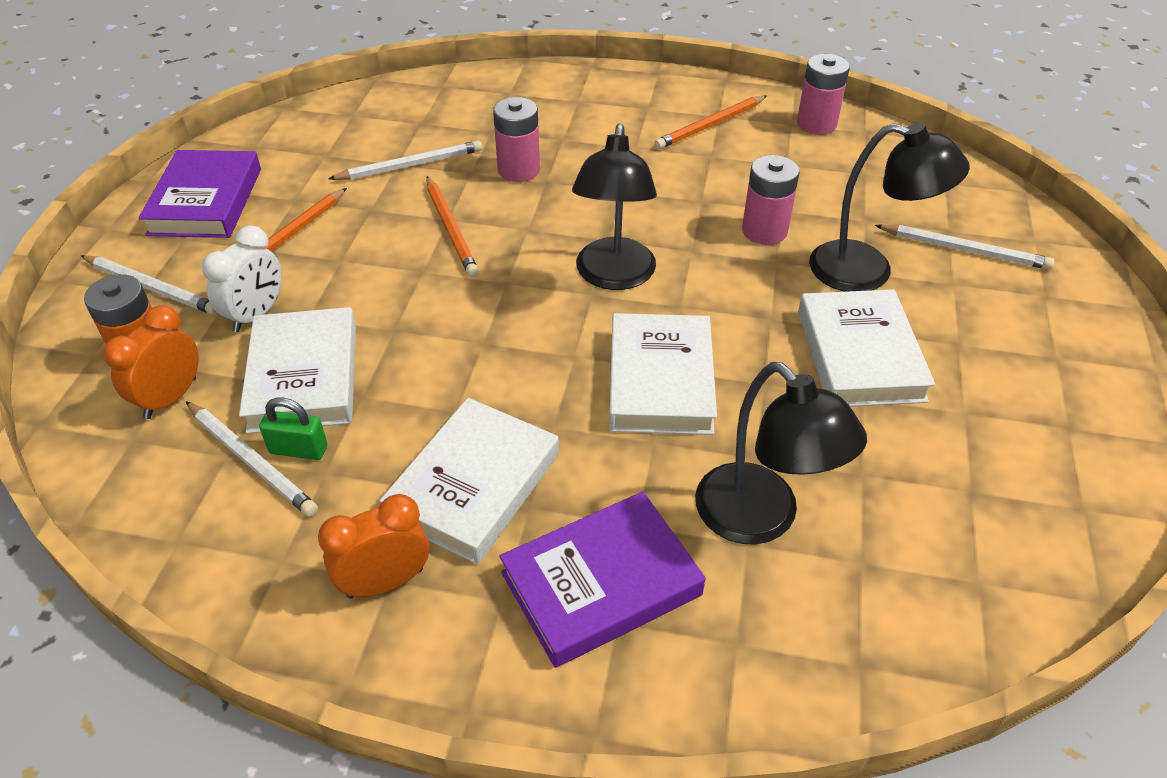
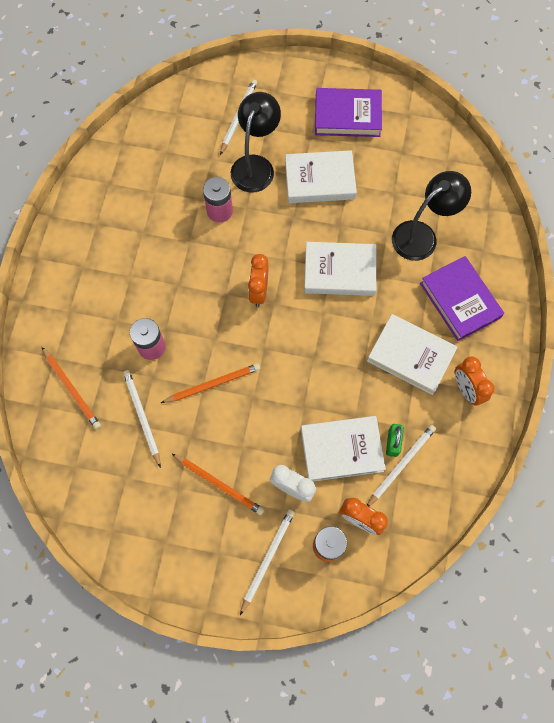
camera: 90 degrees left, 25 degrees up
purple book [138,150,261,238] -> purple book moved to [315,88,382,137]
black lamp [572,123,657,290] -> orange clock [248,254,269,307]
orange pencil [654,96,767,149] -> orange pencil moved to [42,347,101,429]
pink battery [797,54,850,135] -> none

